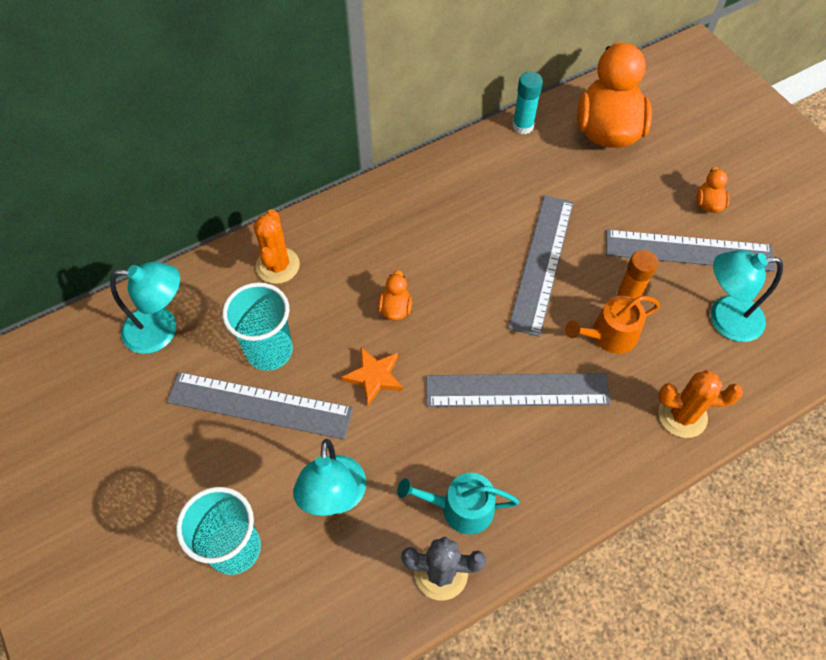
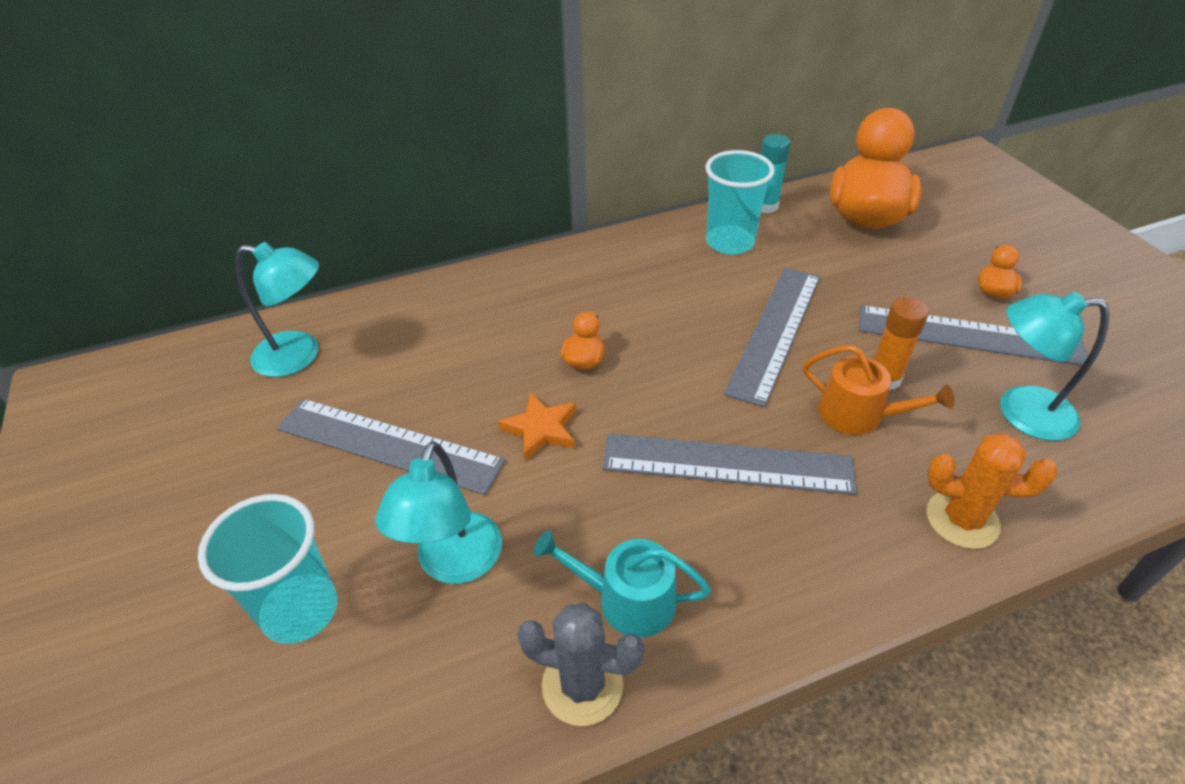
camera: 10 degrees right, 15 degrees down
turquoise cup [222,282,293,371] -> turquoise cup moved to [705,150,775,255]
orange cactus [253,209,300,284] -> none
orange watering can [565,296,660,354] -> orange watering can turned 135 degrees counterclockwise [803,345,955,435]

